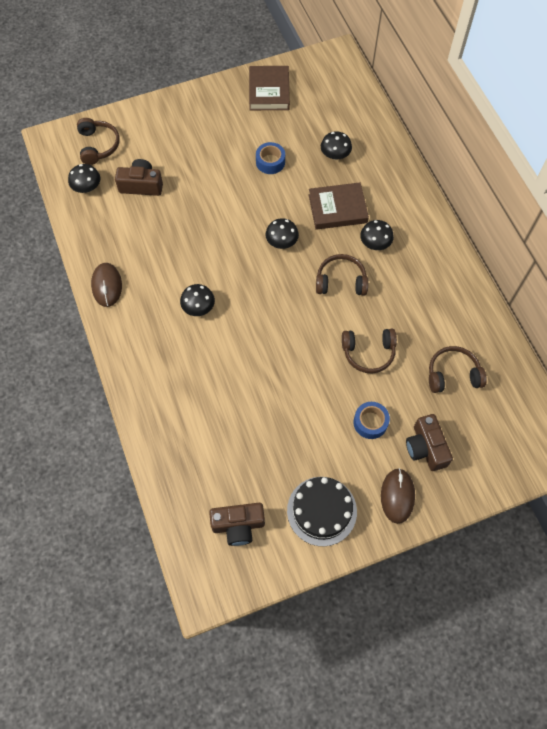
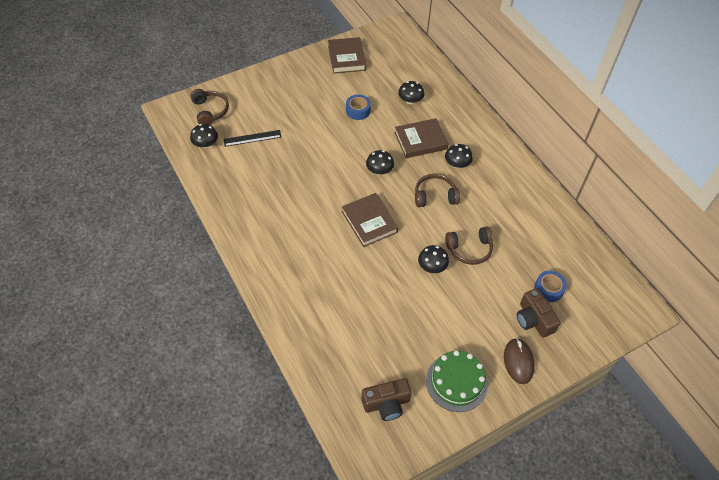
camera: 10 degrees left, 10 degrees down
brown mouse [91,263,122,307] -> none
brown camera [115,159,163,196] -> black ruler [223,130,281,147]
black mushroom [180,284,215,316] -> black mushroom moved to [418,245,449,273]
black cake [287,477,357,546] -> green cake [426,350,488,412]
blue tape [354,402,390,439] -> blue tape moved to [534,271,567,302]
brown headphones [429,346,487,393] -> none
none -> brown book [342,193,398,247]

